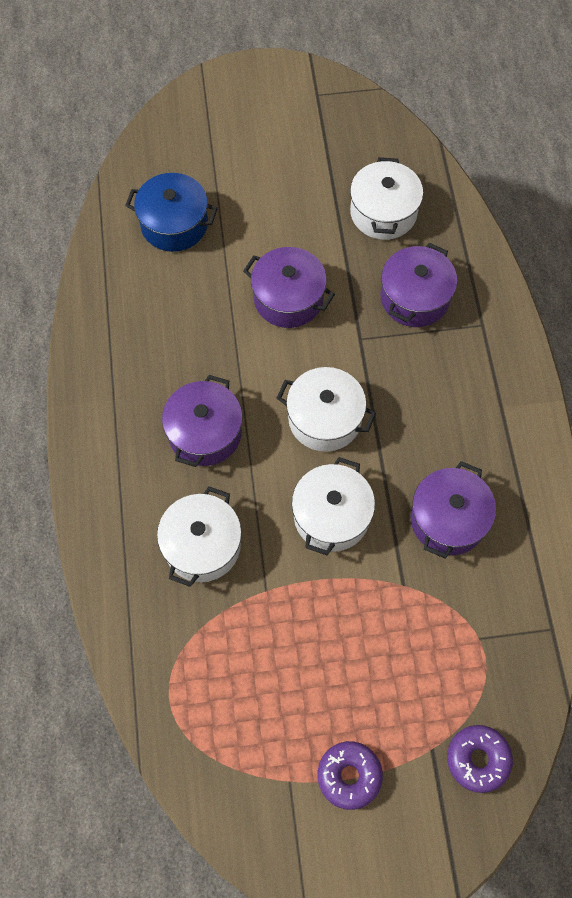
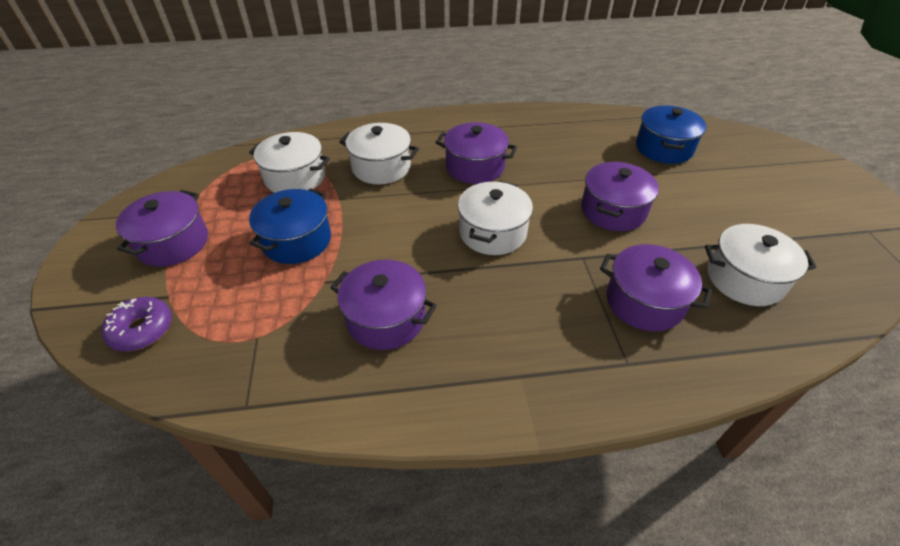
camera: 90 degrees right, 20 degrees down
white pot [292,457,375,555] -> white pot moved to [249,132,330,193]
purple donut [318,741,383,810] -> purple pot [116,190,208,267]
none -> blue pot [249,188,331,264]

